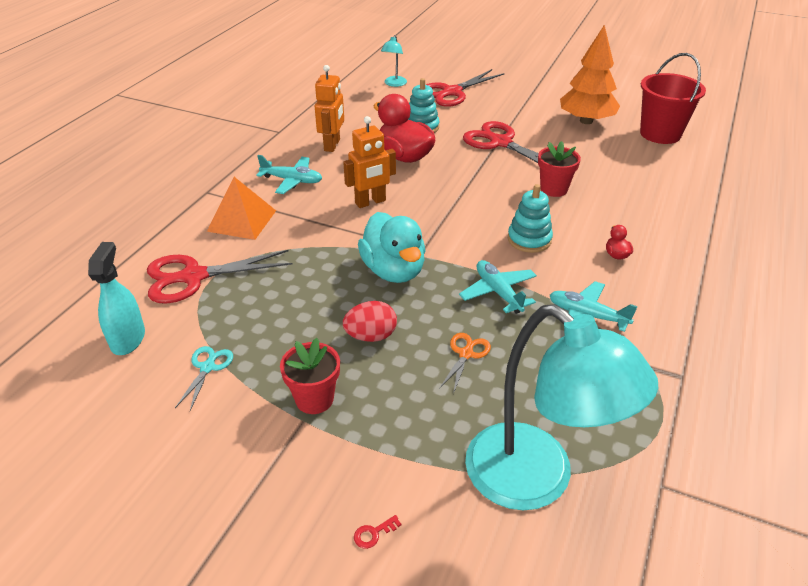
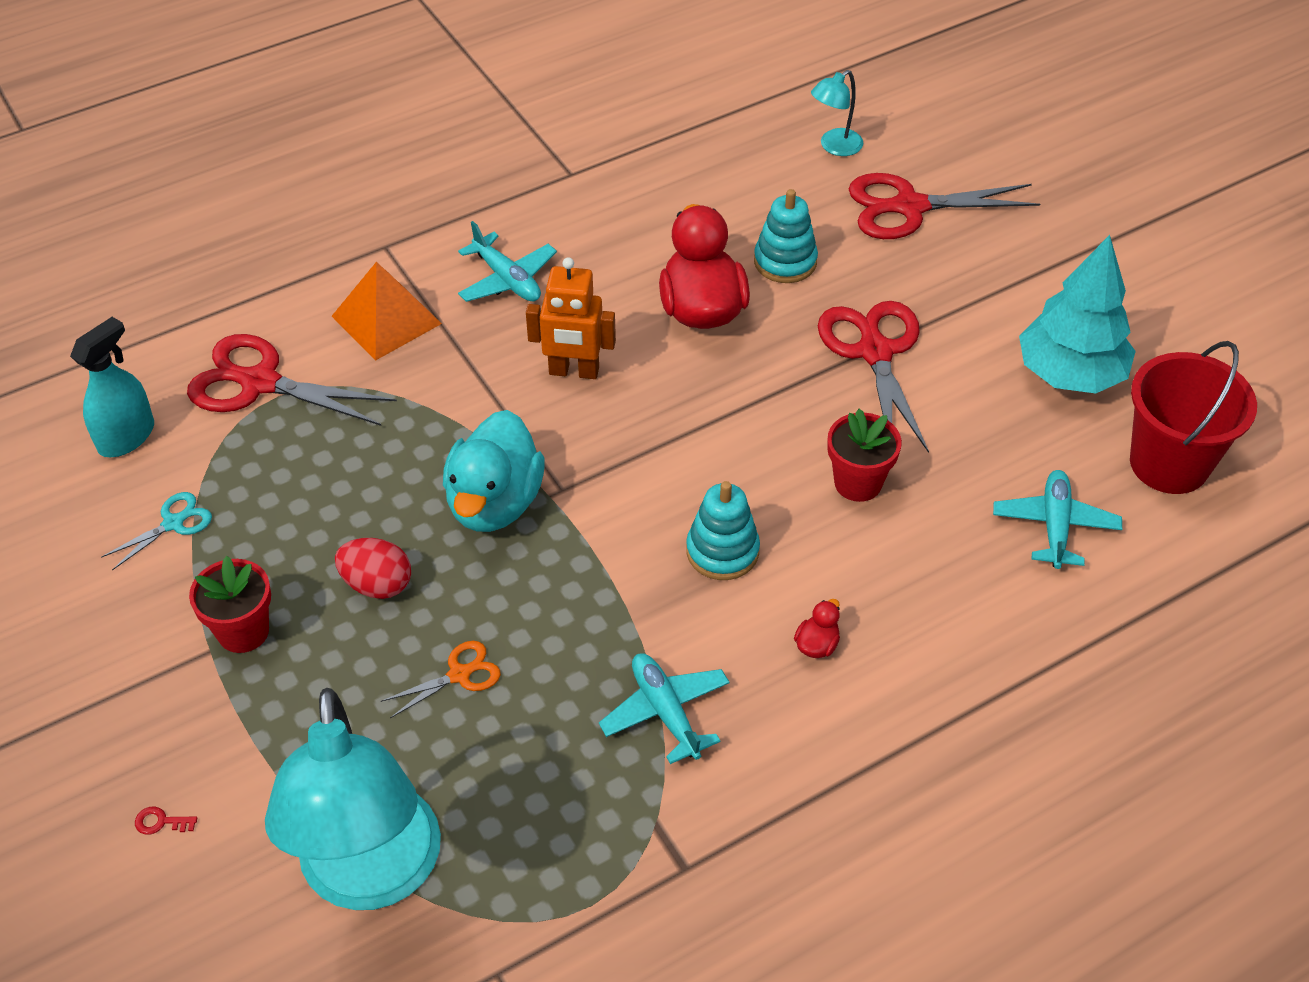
camera: 35 degrees right, 10 degrees up
orange robot [315,65,344,152] -> none
turquoise plane [459,260,537,314] -> turquoise plane moved to [993,470,1122,569]
orange tree [560,25,620,124] -> turquoise tree [1019,235,1136,394]

